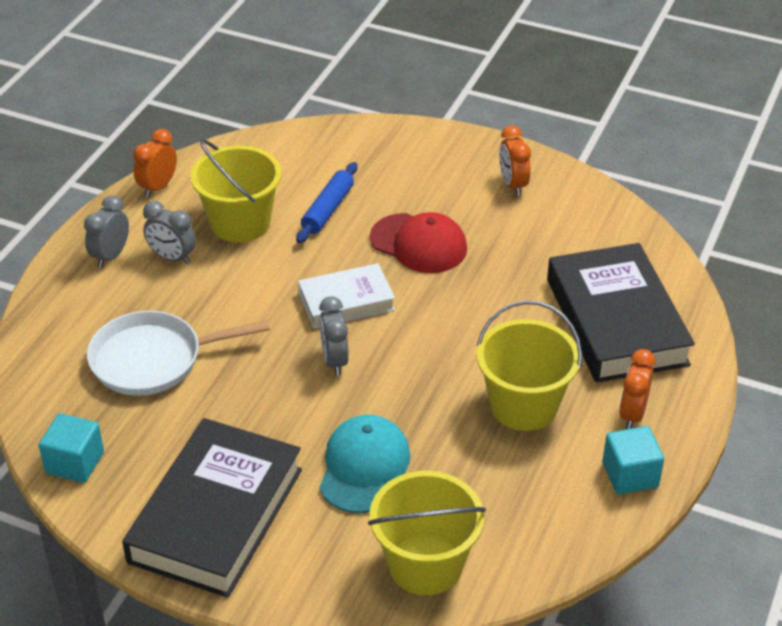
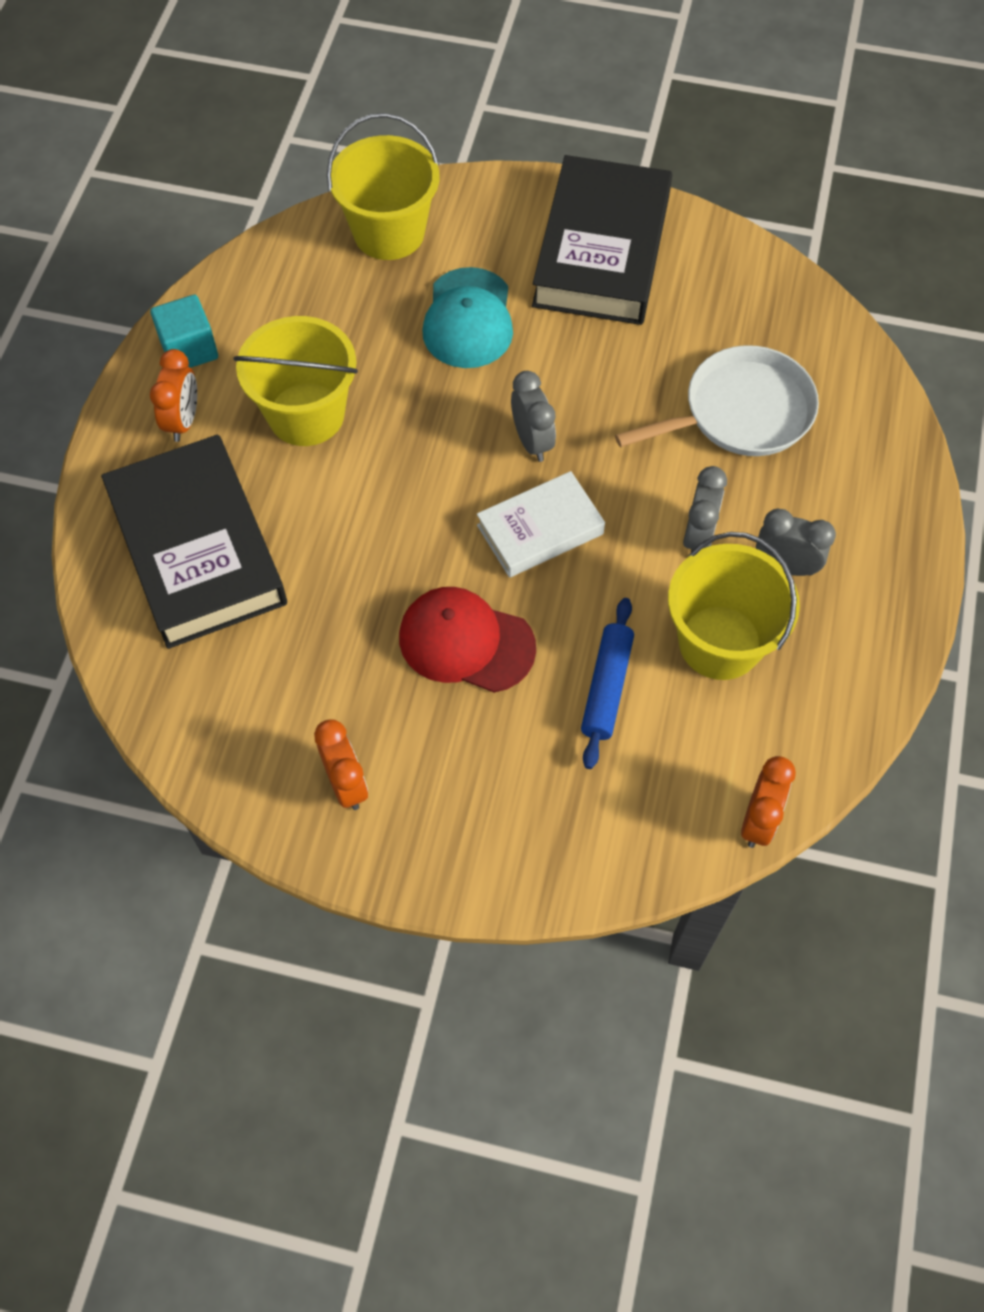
camera: 170 degrees right, 20 degrees up
turquoise cube [39,413,104,483] -> none
grey clock [84,195,129,268] -> grey clock moved to [683,466,727,552]
orange clock [133,129,177,198] -> orange clock moved to [741,756,796,848]

